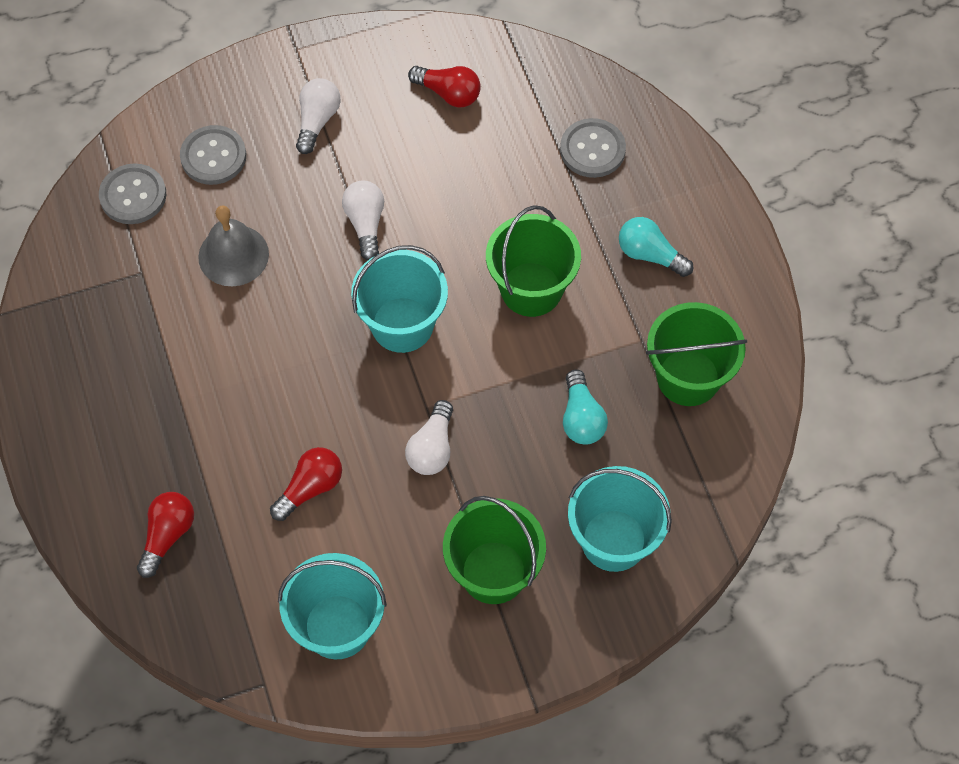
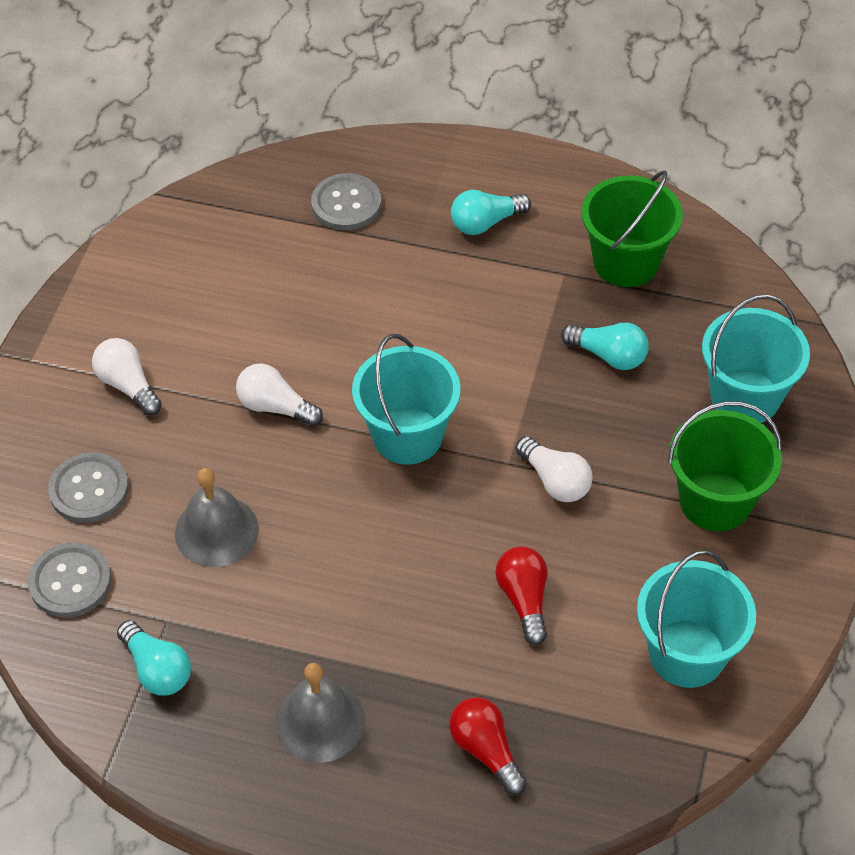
camera: 55 degrees left, 10 degrees down
red light bulb [408,66,481,108] -> none
green bucket [486,205,581,317] -> none
none -> turquoise light bulb [117,620,191,695]
none -> grey bell [275,663,365,763]

